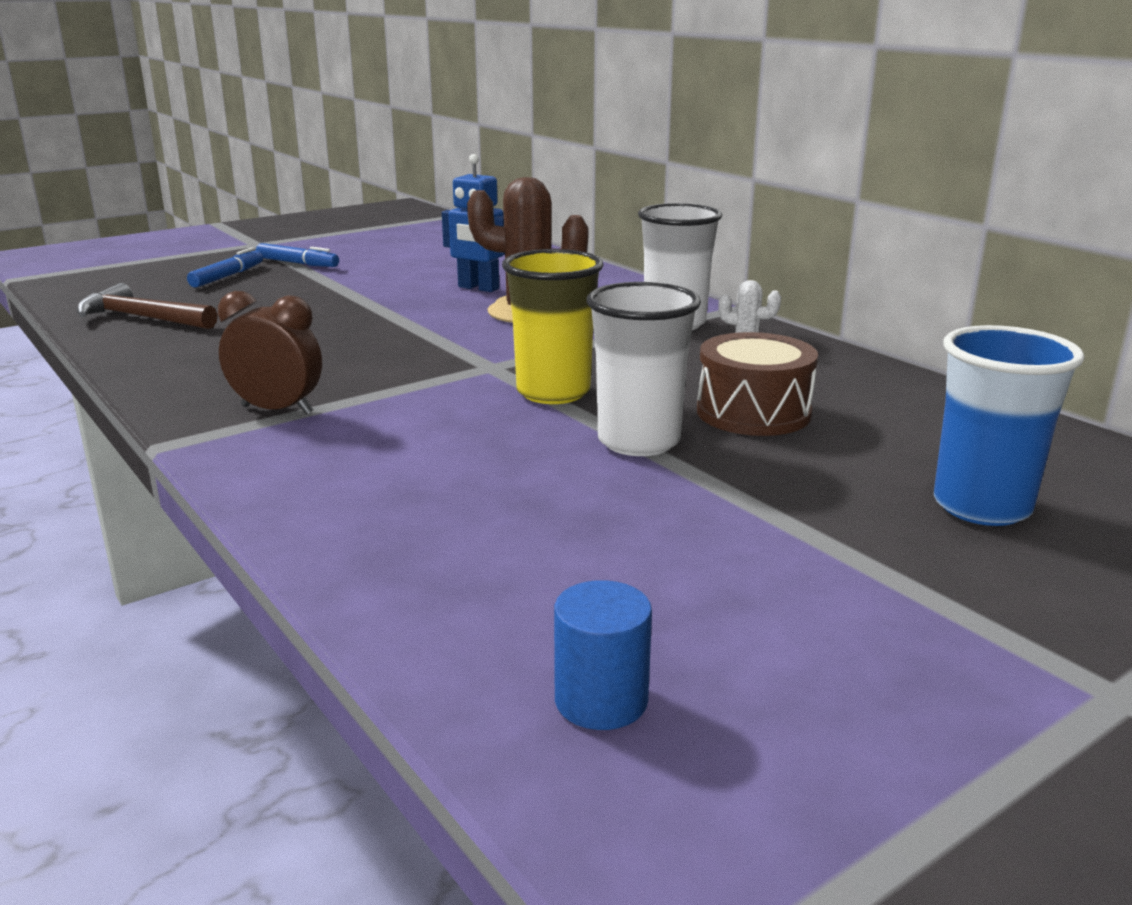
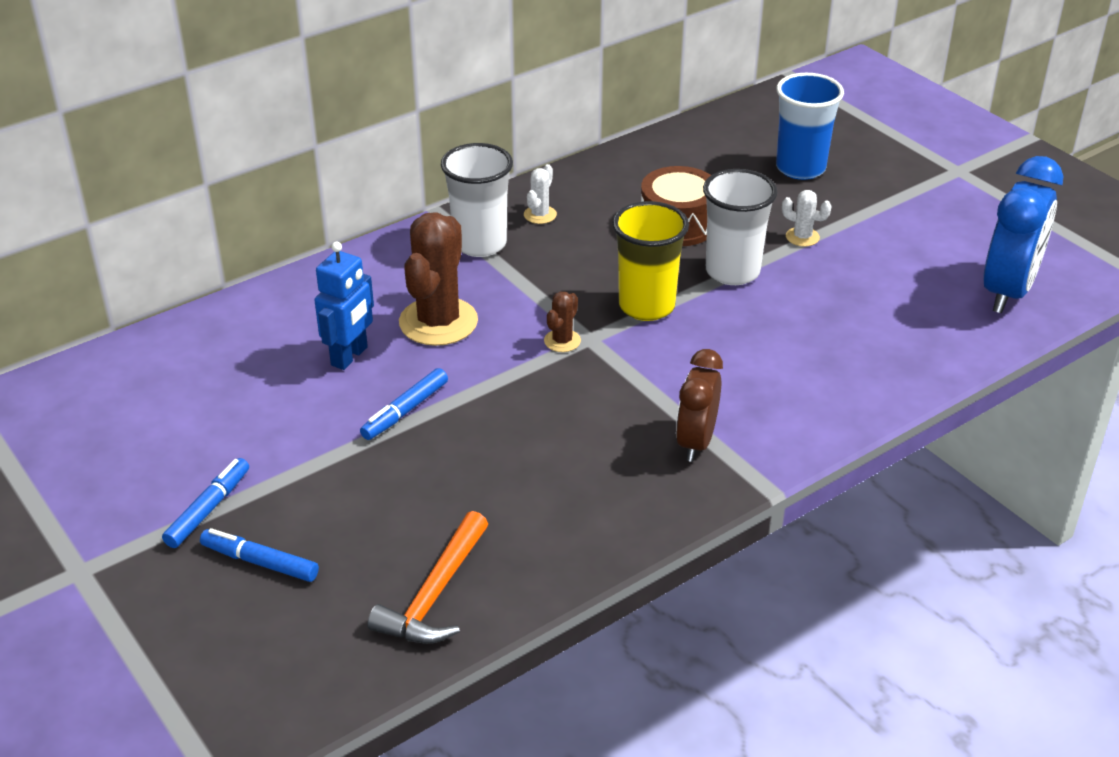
camera: 90 degrees left, 15 degrees up
brown hammer [77,283,217,329] -> orange hammer [368,511,488,644]
blue cylinder [554,580,652,730] -> blue clock [983,156,1063,313]
none -> blue marker [360,368,448,440]
none -> brown cactus [544,292,581,352]
none -> white cactus [782,190,832,247]

